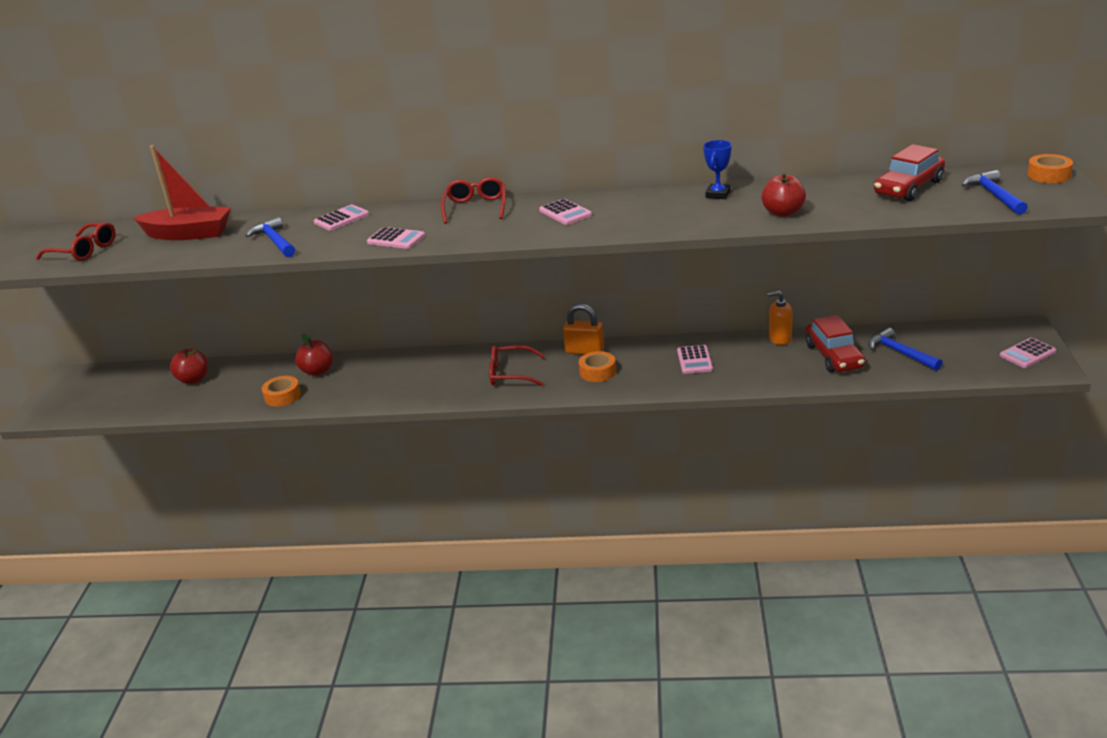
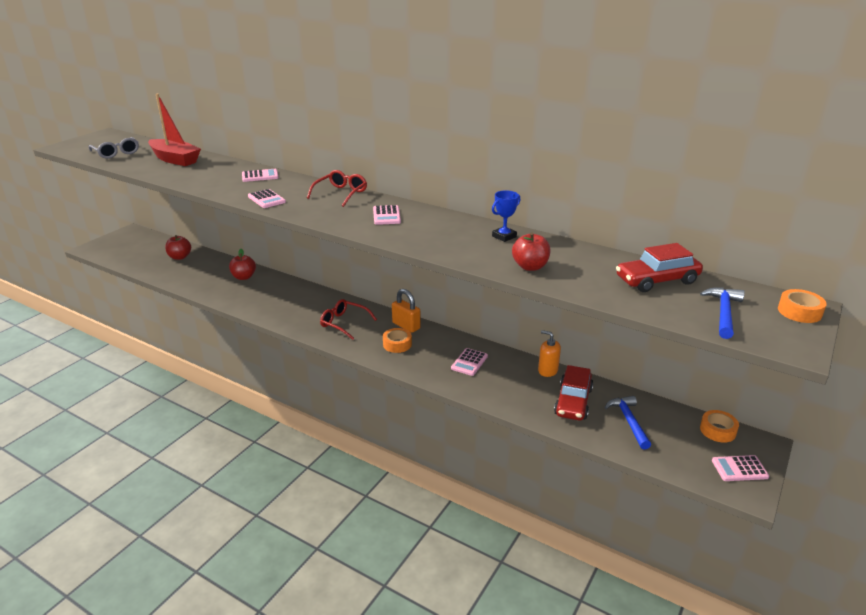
camera: 25 degrees right, 0 degrees up
red glasses [36,222,115,261] -> grey glasses [89,137,139,159]
blue hammer [245,217,295,257] -> none
orange tape [262,376,301,407] -> orange tape moved to [700,410,739,443]

